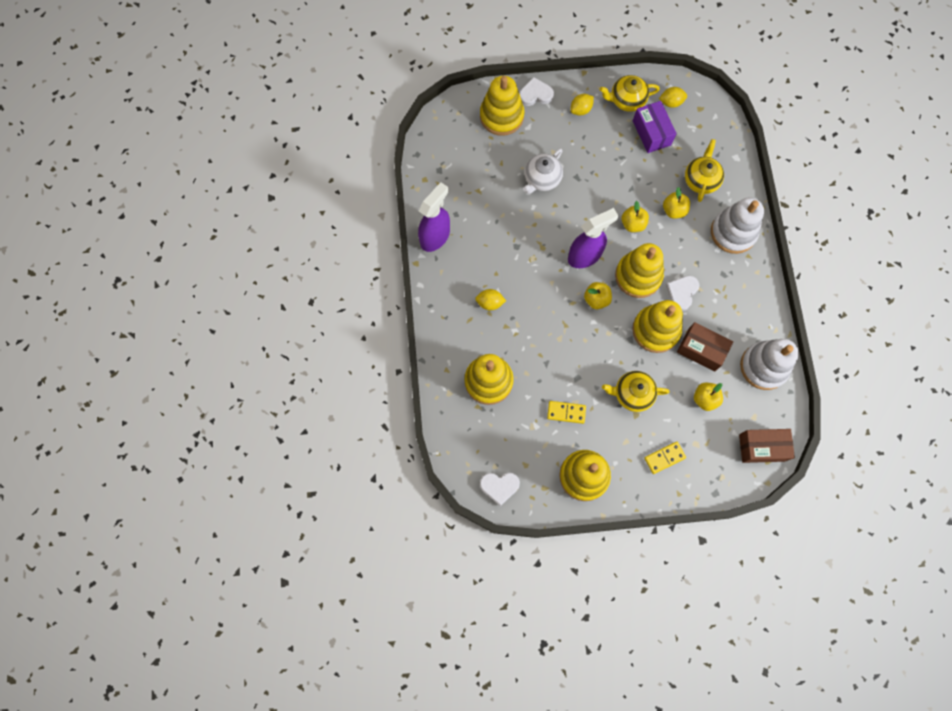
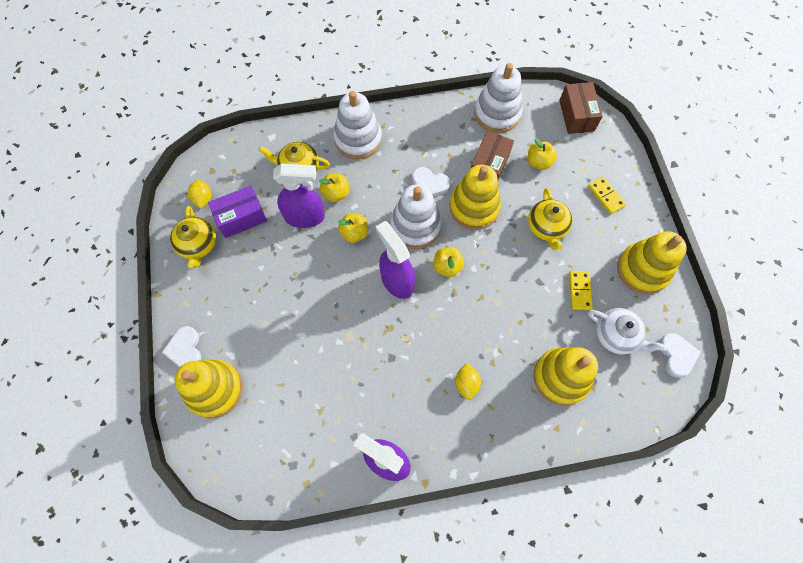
camera: 95 degrees left, 5 degrees down
white teapot [523,148,563,194] -> white teapot moved to [588,308,667,354]
yellow lemon [571,94,594,115] -> none
yellow stacking toy [615,243,664,298] -> white stacking toy [390,184,442,249]
none -> purple spray bottle [273,164,325,228]

